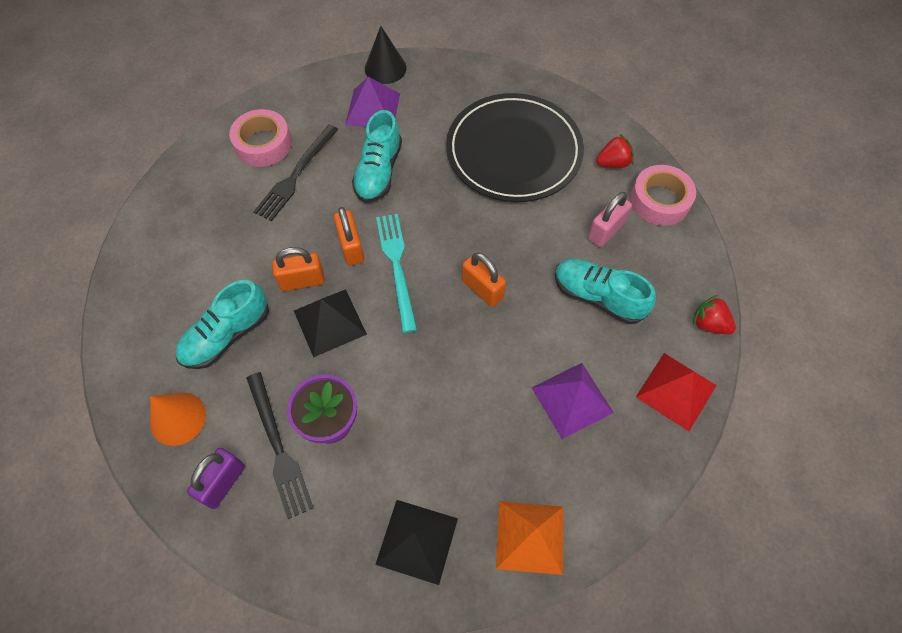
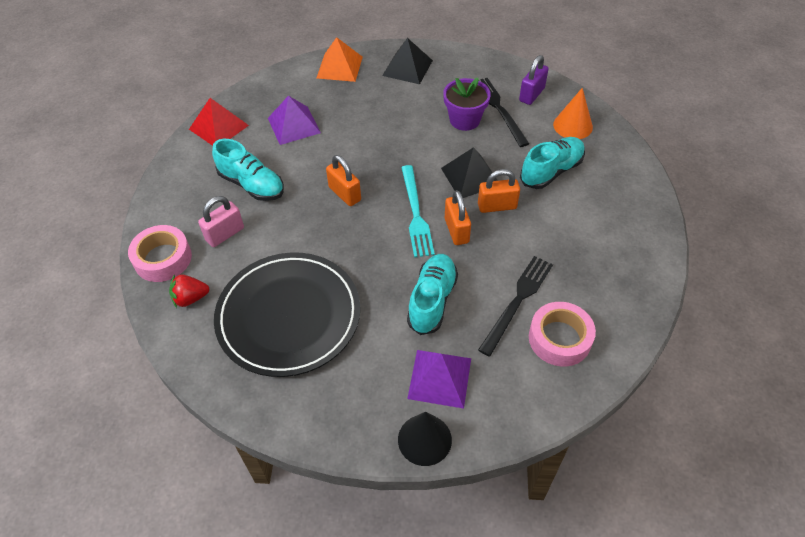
camera: 175 degrees left, 10 degrees down
red strawberry [693,295,736,335] -> none

